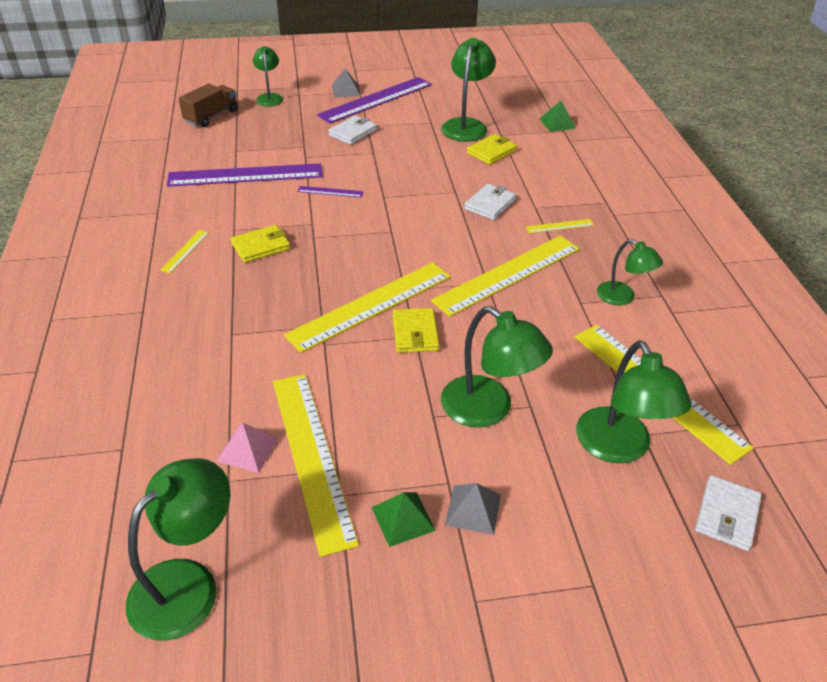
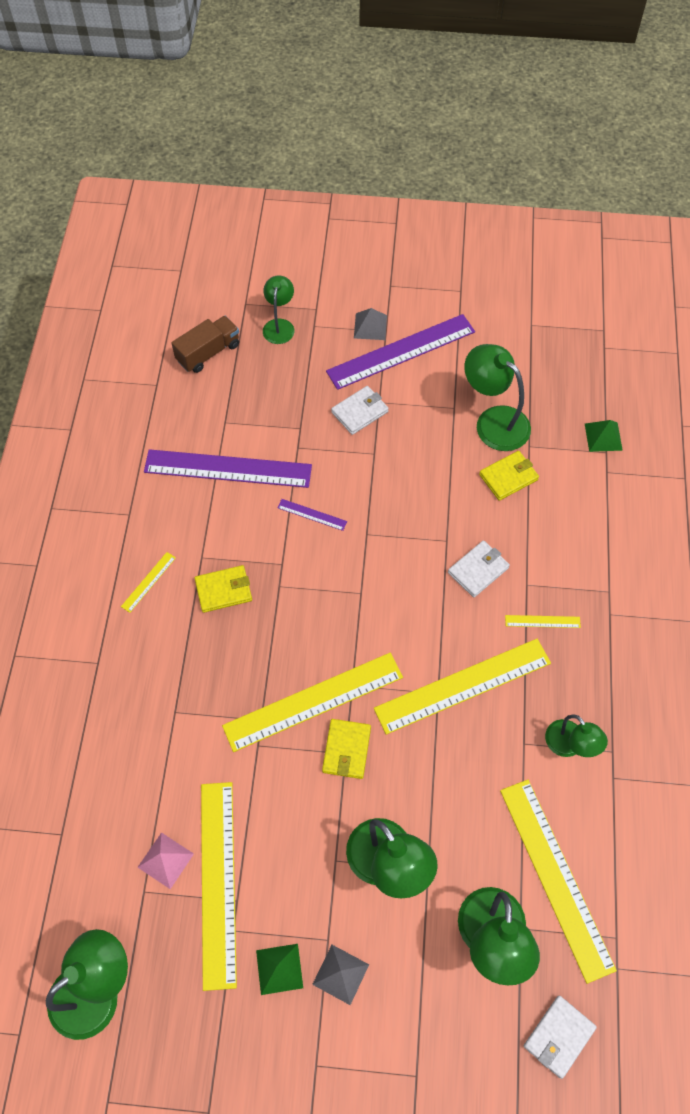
camera: 15 degrees right, 20 degrees up
green lamp [441,38,496,142] -> green lamp turned 75 degrees counterclockwise [464,344,531,451]

